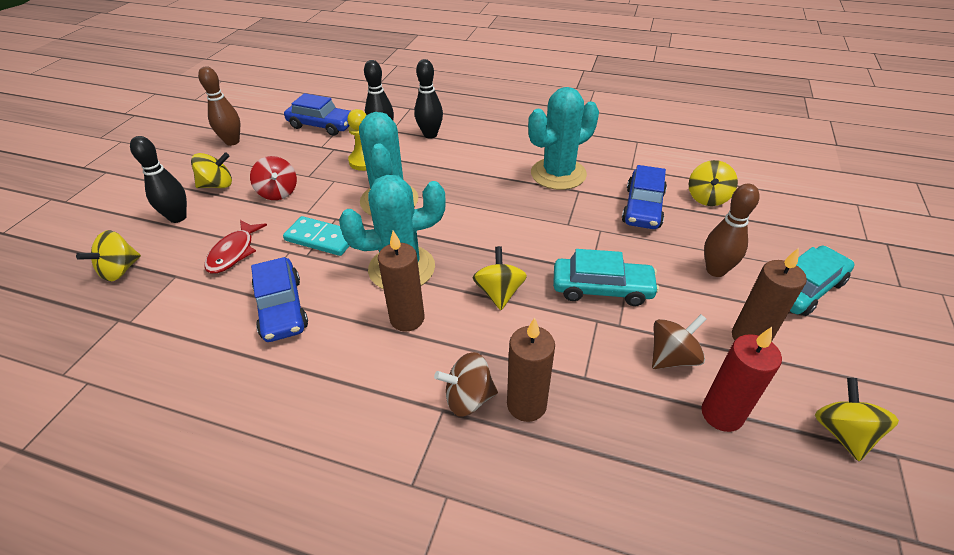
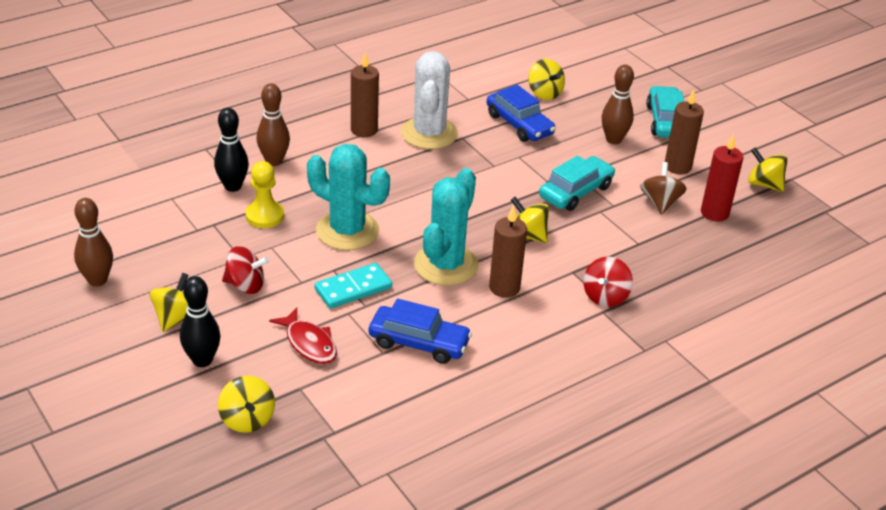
camera: 55 degrees left, 5 degrees down
blue car [284,93,351,136] -> none
black bowling pin [414,59,443,139] -> brown bowling pin [257,83,290,166]
brown spinning top [434,352,498,417] -> red spinning top [583,257,633,307]
brown candle [507,318,555,422] -> brown candle moved to [351,52,379,137]
turquoise cactus [528,87,599,190] -> white cactus [401,51,458,149]

